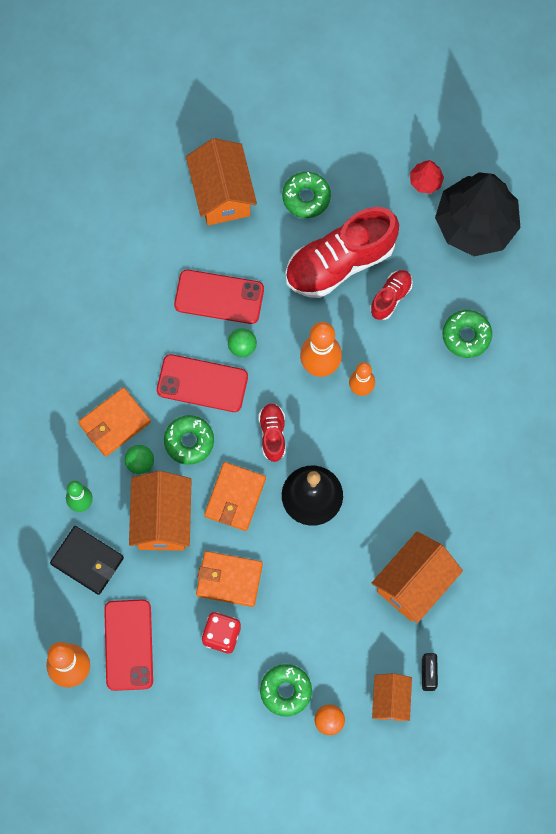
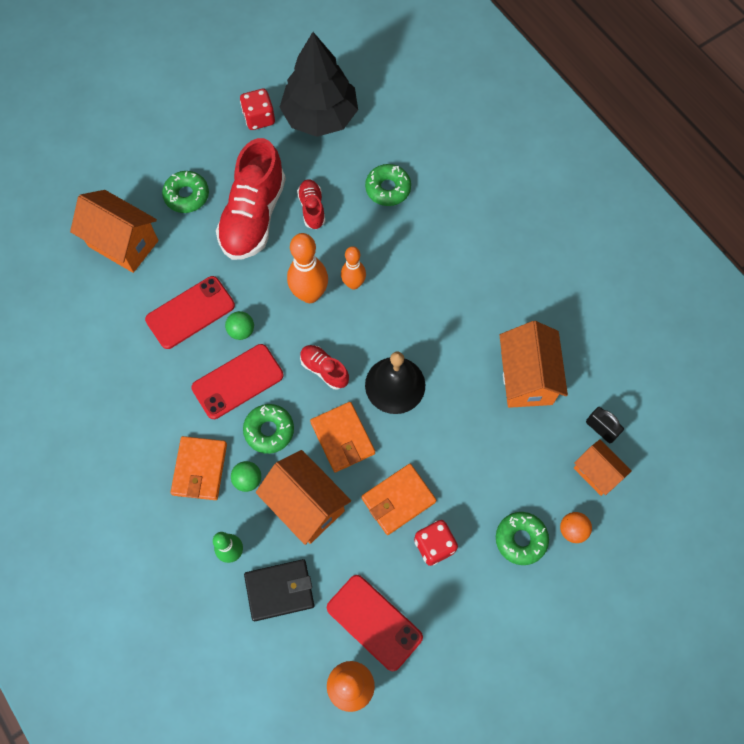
camera: 45 degrees left, 5 degrees down
red tree [410,160,444,194] -> red dice [240,89,275,130]

